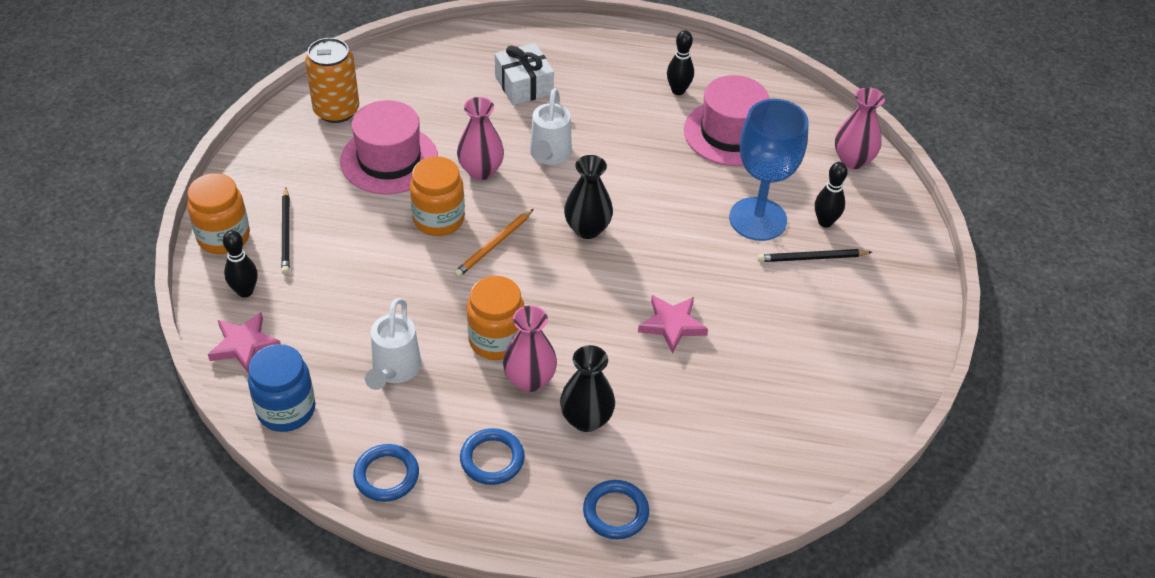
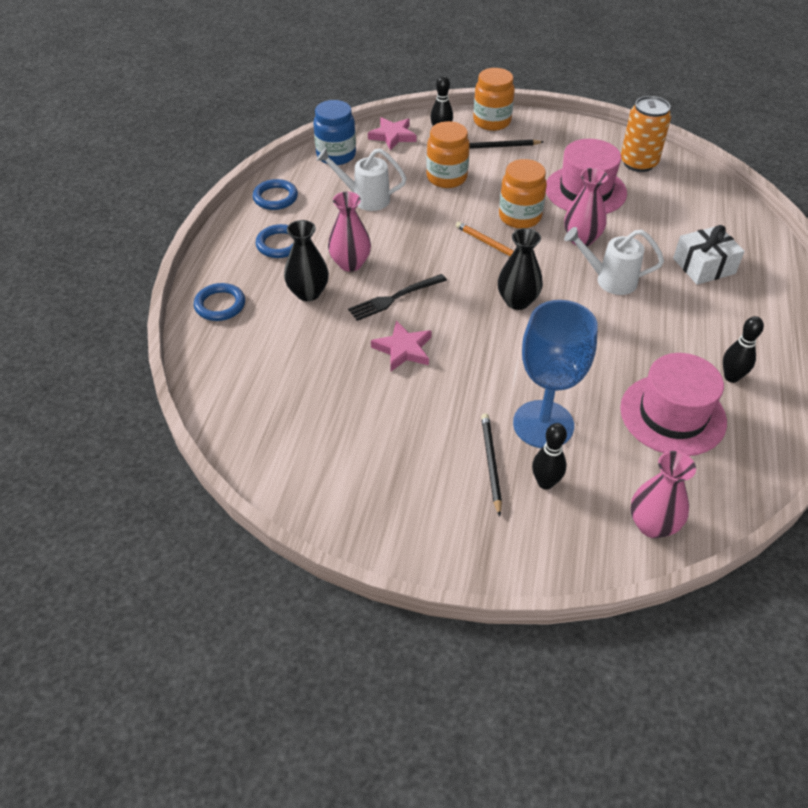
camera: 95 degrees right, 0 degrees up
orange jar [467,276,524,360] -> orange jar moved to [426,121,470,188]
none -> black fork [348,274,447,321]

